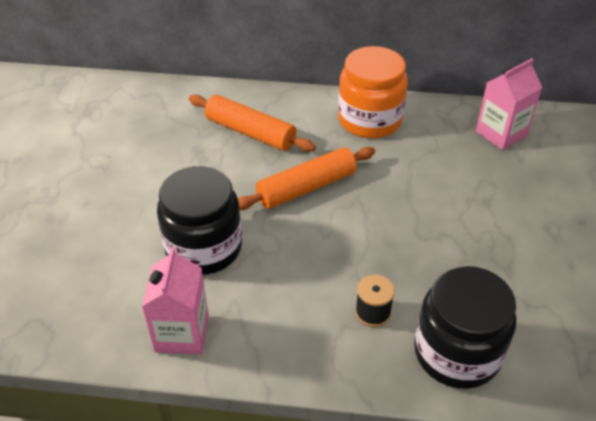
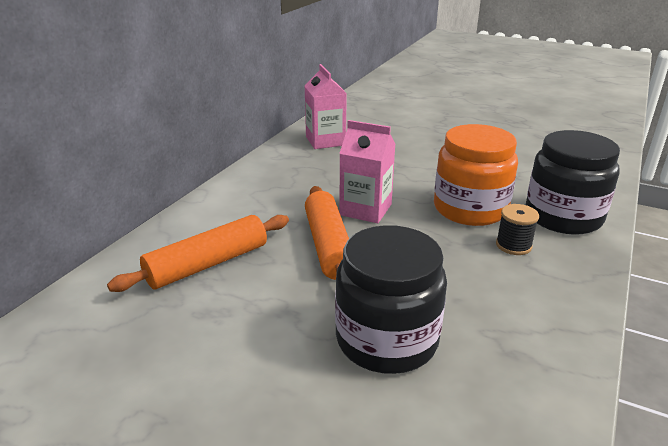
camera: 70 degrees left, 15 degrees down
pink carton [142,247,209,355] -> pink carton moved to [339,120,395,223]
orange jar [338,46,408,138] -> orange jar moved to [434,124,518,226]

